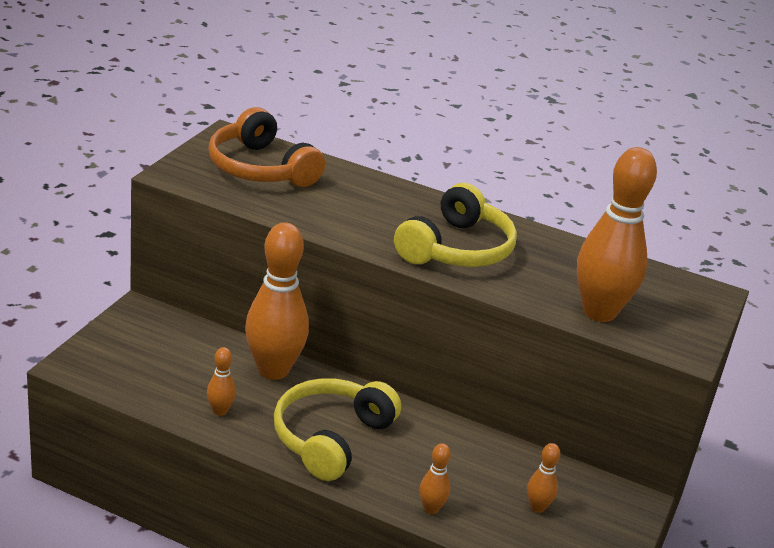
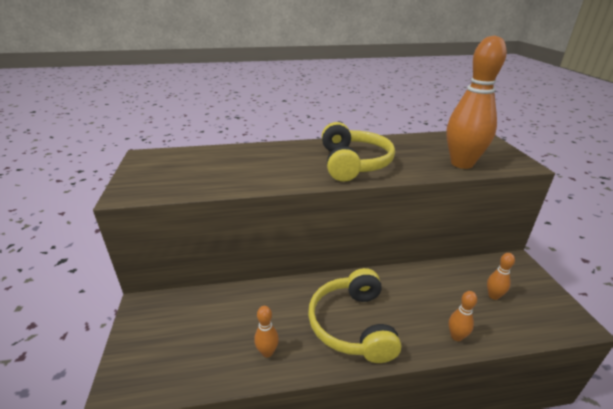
camera: 30 degrees left, 0 degrees up
orange headphones [208,107,325,187] -> none
orange bowling pin [245,222,309,380] -> none

